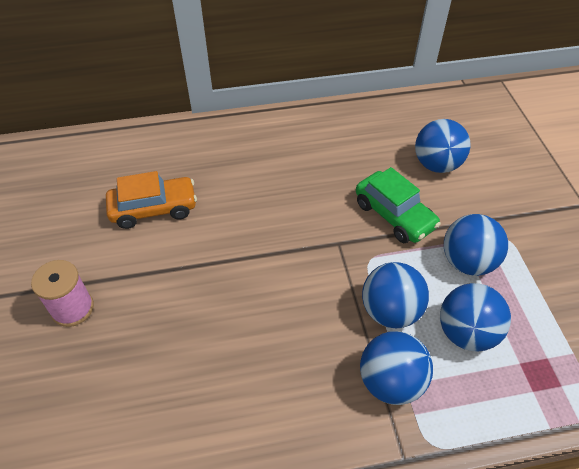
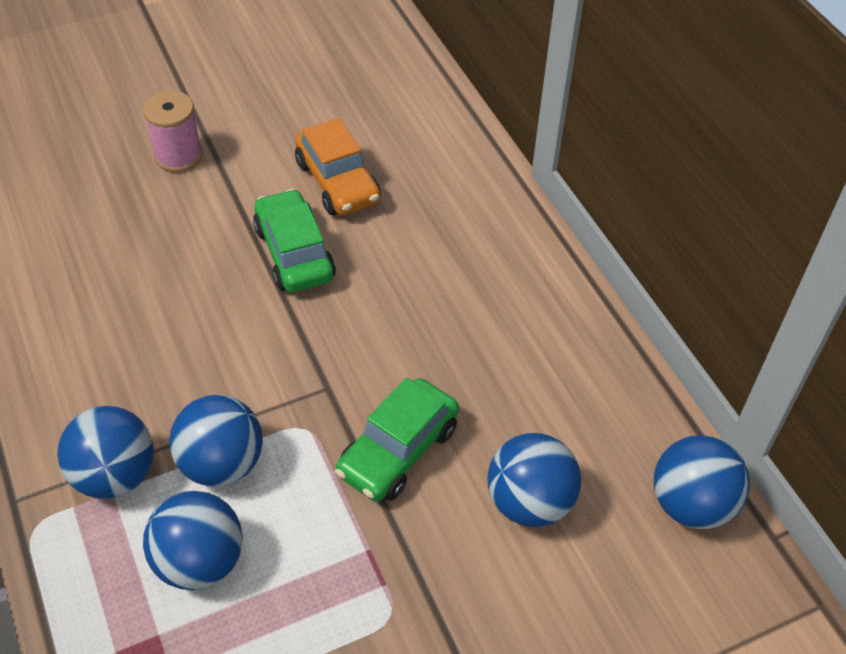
camera: 75 degrees right, 0 degrees up
blue ball [444,214,508,276] -> blue ball moved to [654,435,750,529]
none -> green car [253,189,336,292]

